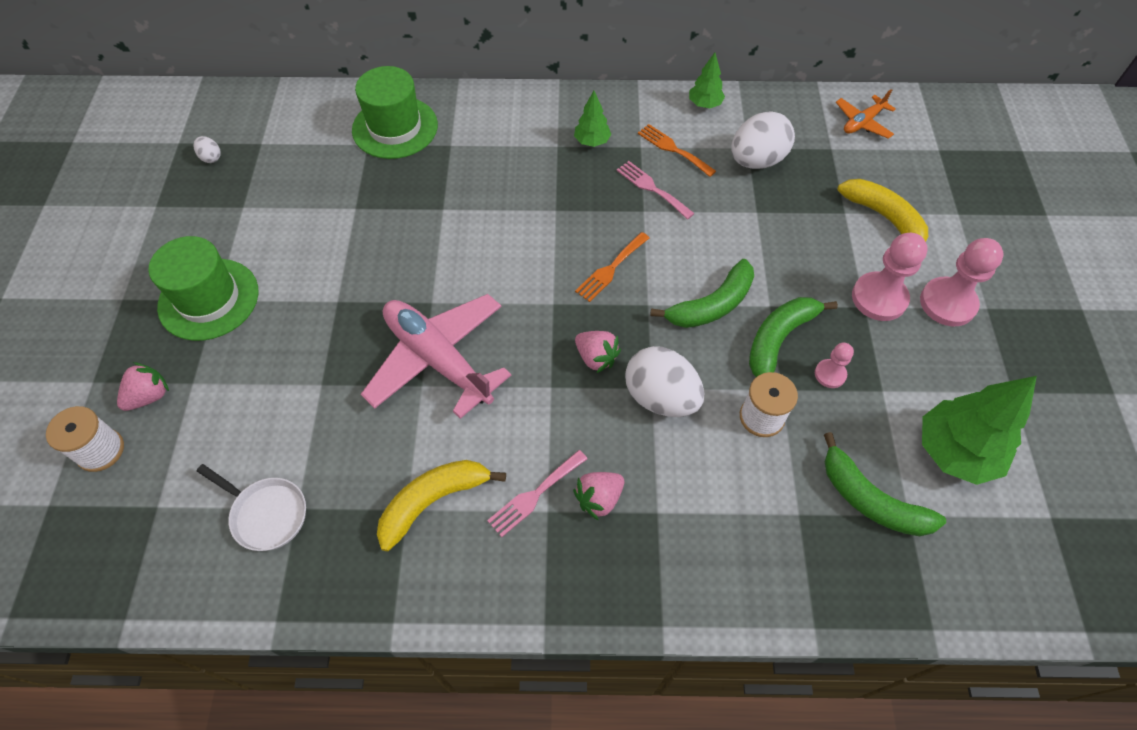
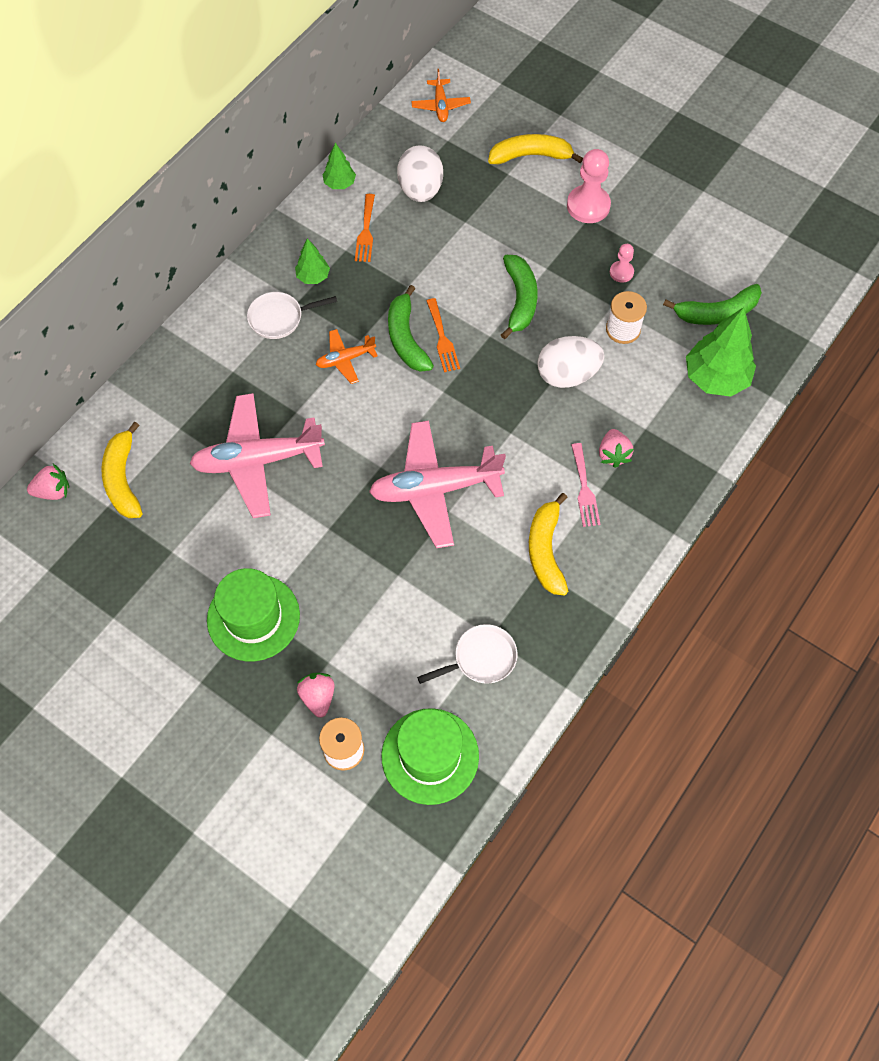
camera: 55 degrees left, 5 degrees up
white egg [193,136,221,163] -> none
green hat [352,66,438,159] -> green hat moved to [381,708,479,805]
pink strawberry [575,331,621,373] -> pink strawberry moved to [27,464,69,500]
pink fork [617,161,695,219] -> none
orange fork [638,124,716,177] -> orange fork turned 75 degrees counterclockwise [355,194,375,262]
green banana [749,297,838,377] -> green banana moved to [388,285,434,372]
pink pawn [920,238,1004,326] -> none
green tree [922,376,1037,485] -> green tree moved to [686,307,756,397]
none -> yellow banana [101,422,142,518]
none -> pink plane [189,393,325,518]
none -> white pan [247,292,337,339]
none -> orange plane [316,329,378,384]

